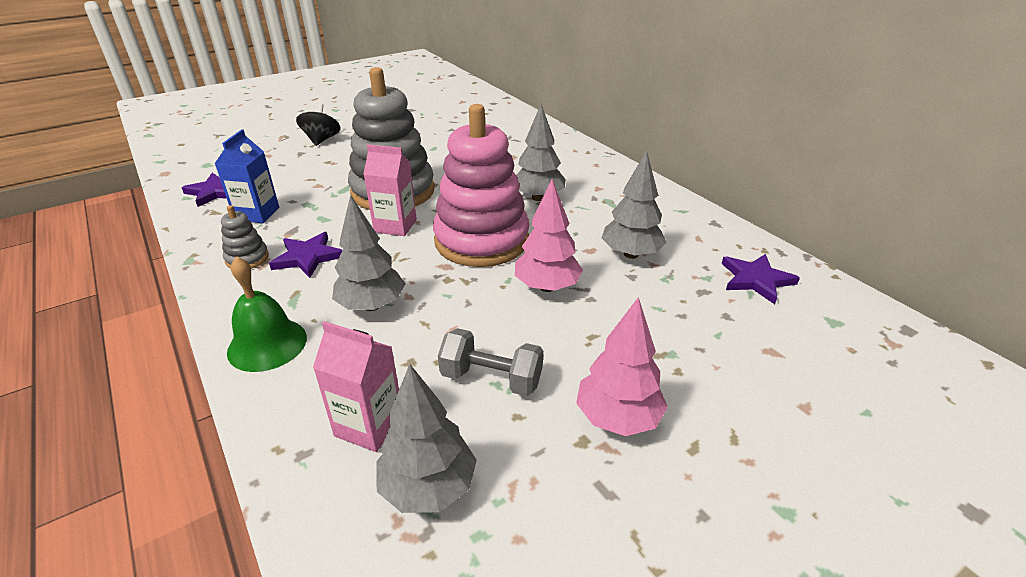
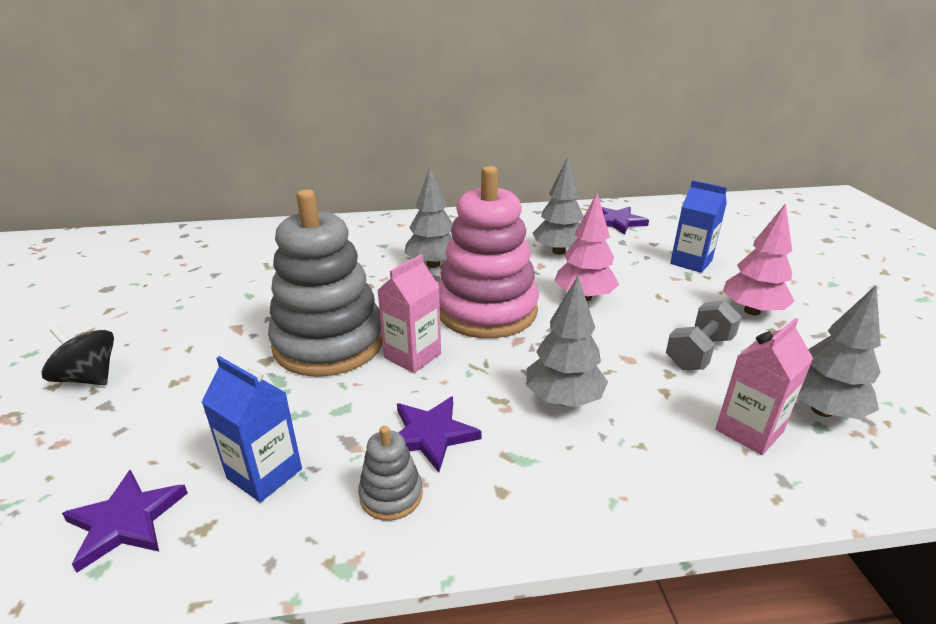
camera: 65 degrees left, 5 degrees down
green bell [227,256,307,372] -> none
none -> blue carton [670,180,727,273]

